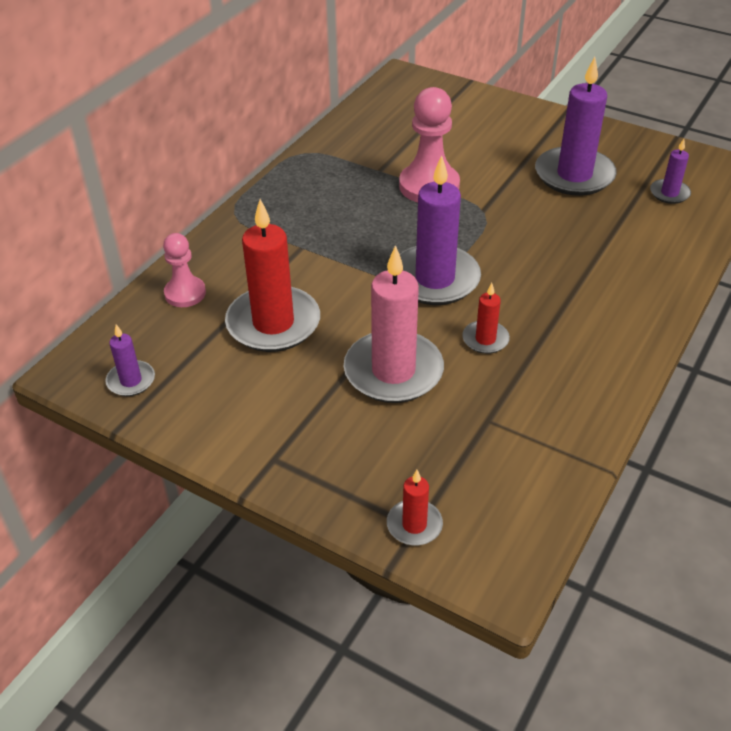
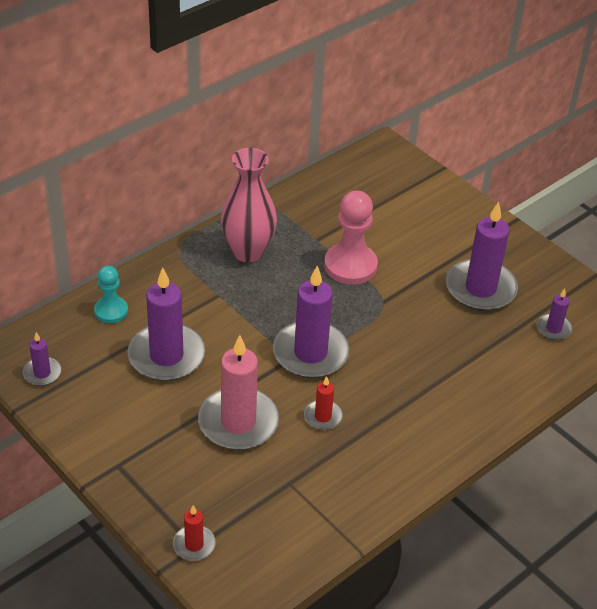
camera: 15 degrees right, 0 degrees up
pink pawn [163,233,206,307] -> turquoise pawn [94,266,128,323]
red candle [225,199,320,352] -> purple candle [128,268,205,381]
none -> pink vase [221,148,277,262]

